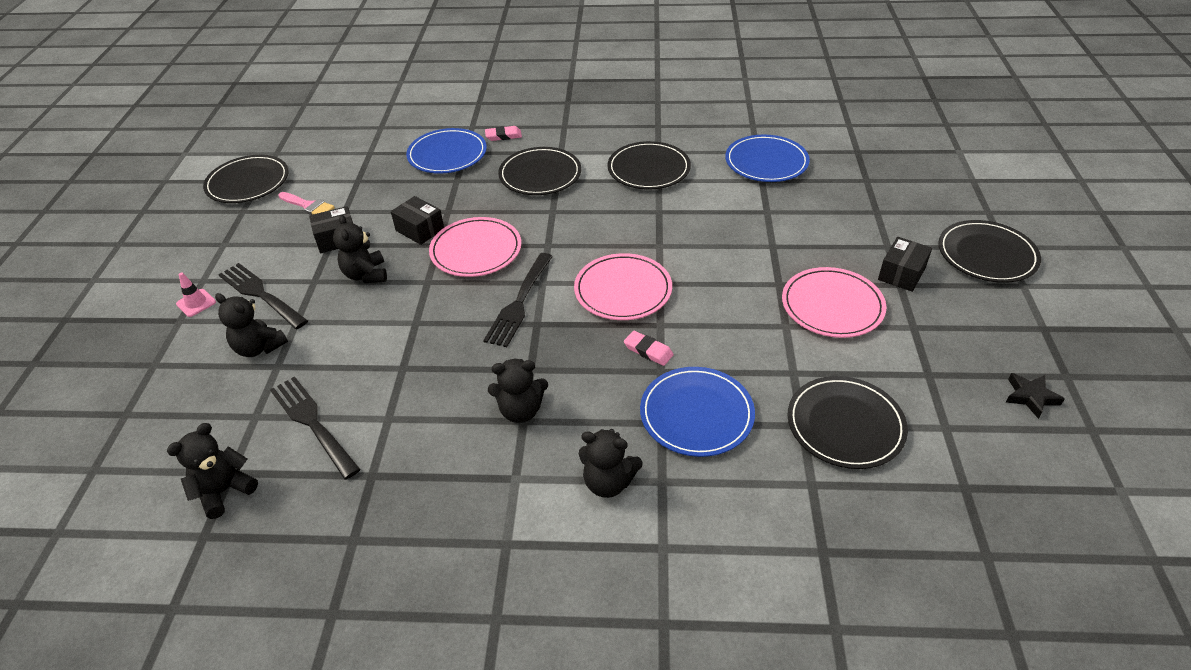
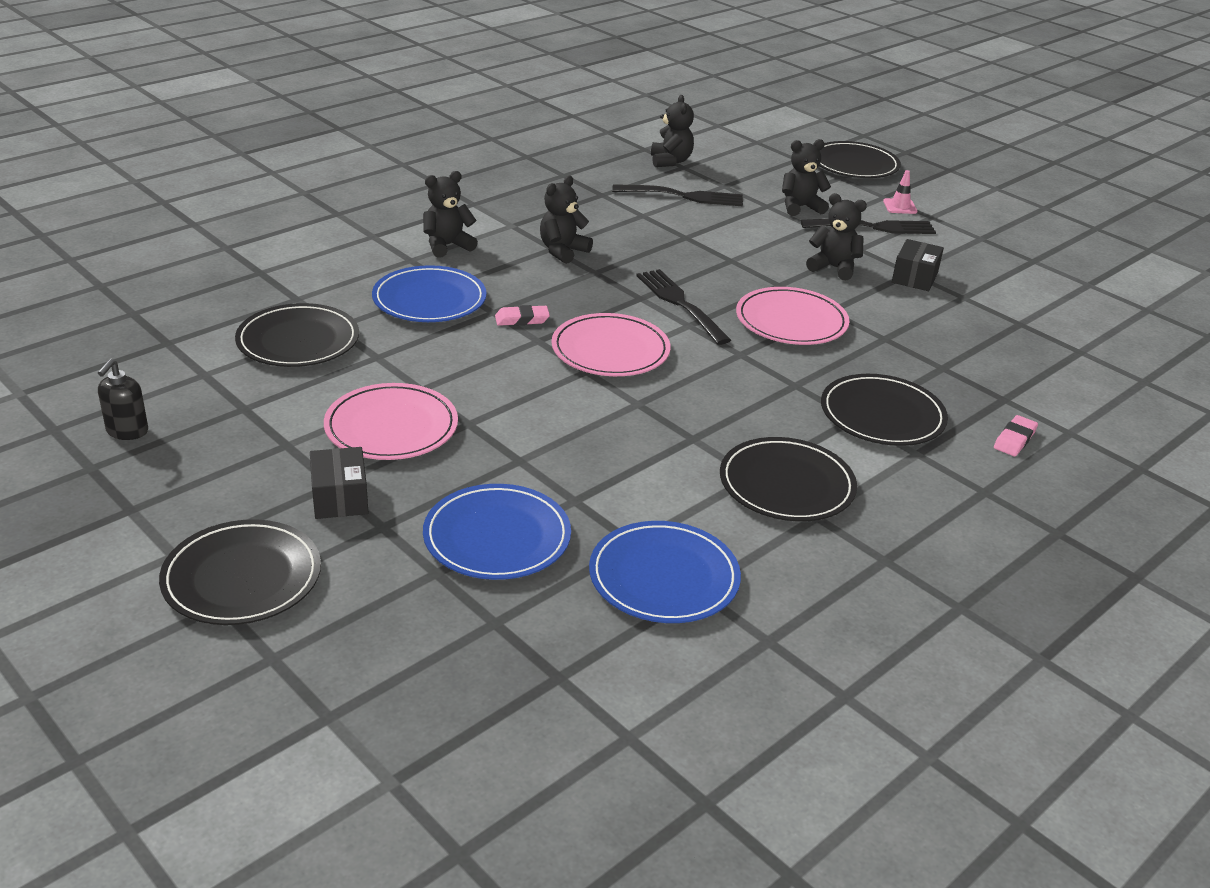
camera: 130 degrees right, 10 degrees down
black plate [203,155,289,203] -> black plate moved to [819,141,901,178]
pink brush [278,192,335,215] -> none
black box [391,196,444,245] -> none
blue plate [406,128,487,174] -> blue plate moved to [423,484,571,580]
black star [1006,373,1065,419] -> black soap dispenser [98,359,148,440]

